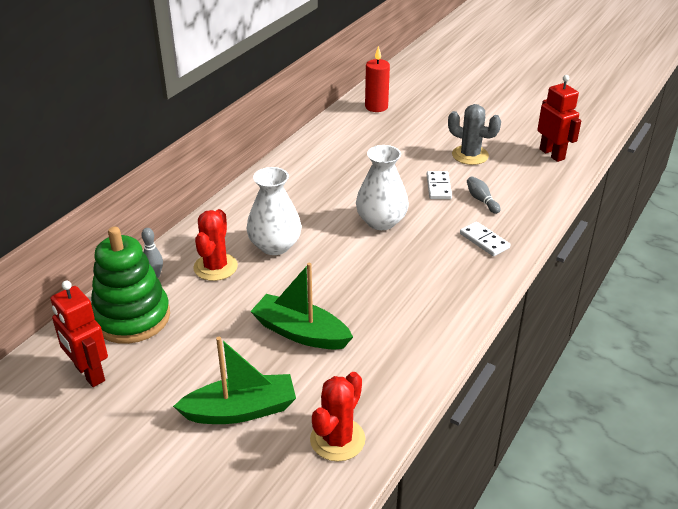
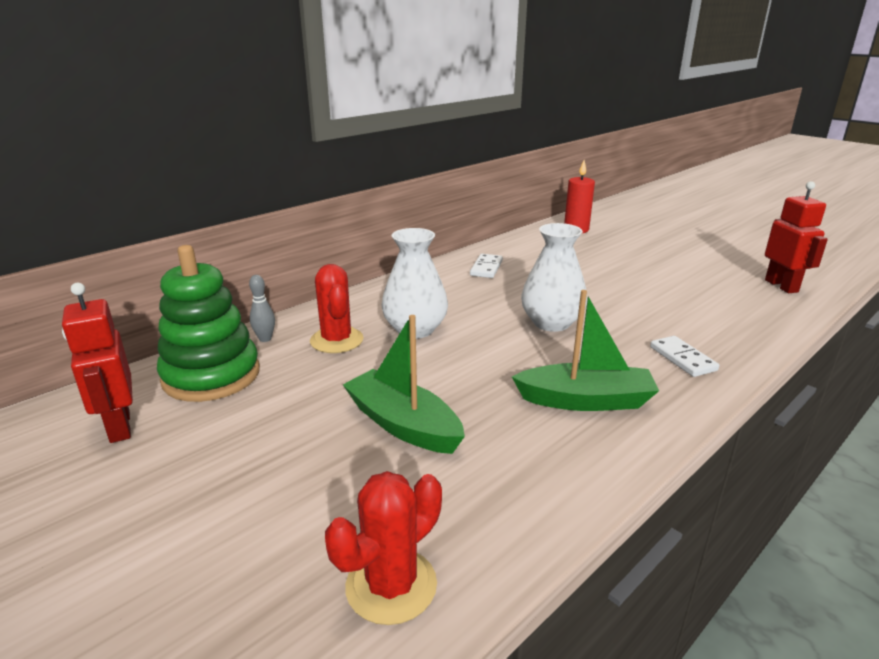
camera: 15 degrees right, 10 degrees down
green boat [173,337,296,424] -> green boat moved to [512,290,659,411]
red cactus [193,209,238,281] -> red cactus turned 45 degrees counterclockwise [310,264,363,353]
white domino [427,171,452,199] -> white domino moved to [470,254,503,278]
grey cactus [448,104,501,165] -> none
grey bowling pin [467,176,501,214] -> none

